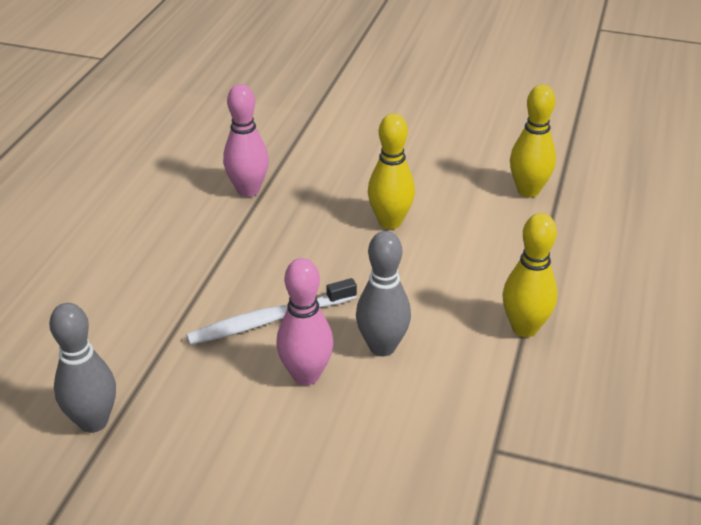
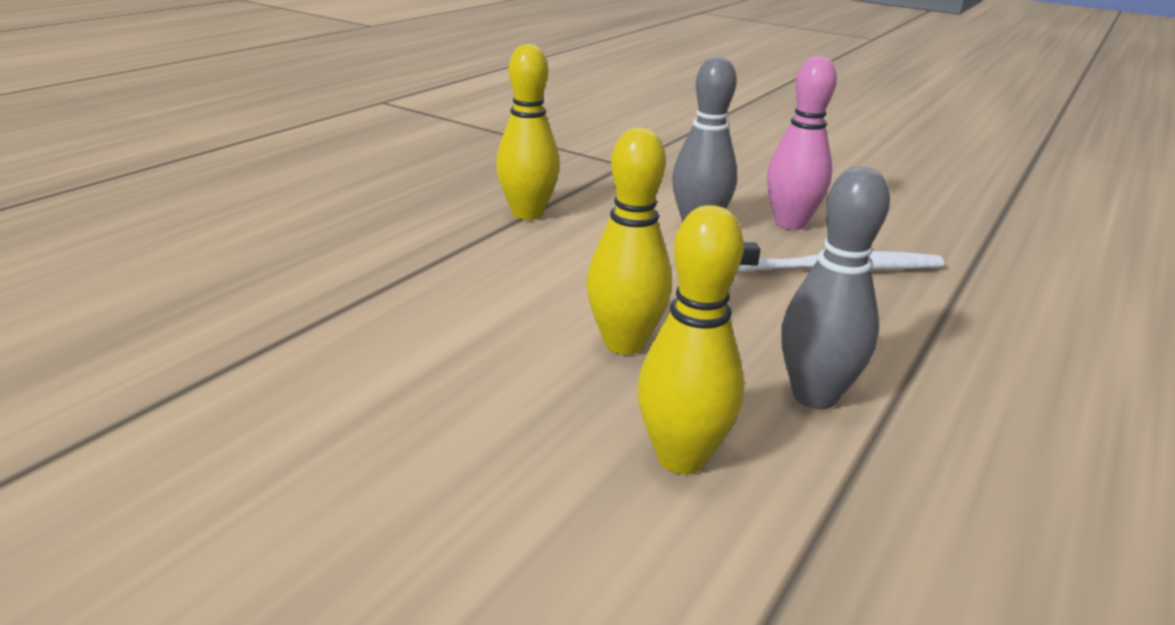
camera: 165 degrees left, 10 degrees down
grey bowling pin [49,303,116,433] -> grey bowling pin moved to [781,167,890,409]
pink bowling pin [223,84,269,197] -> none
yellow bowling pin [510,84,556,197] -> yellow bowling pin moved to [637,205,745,474]

